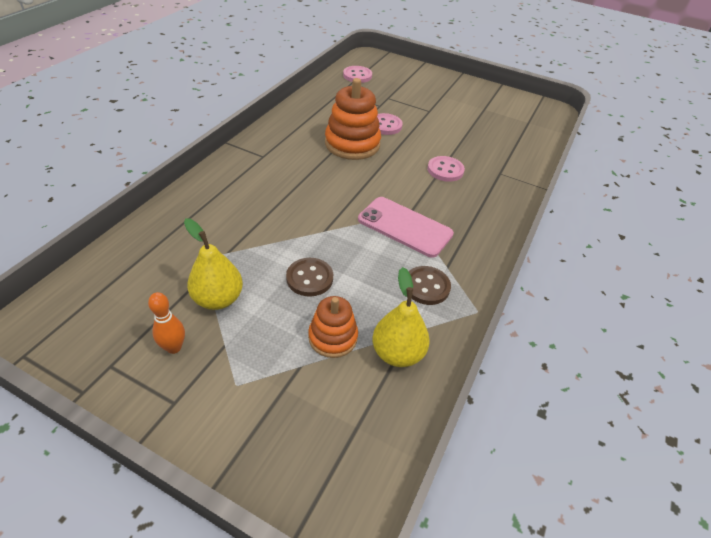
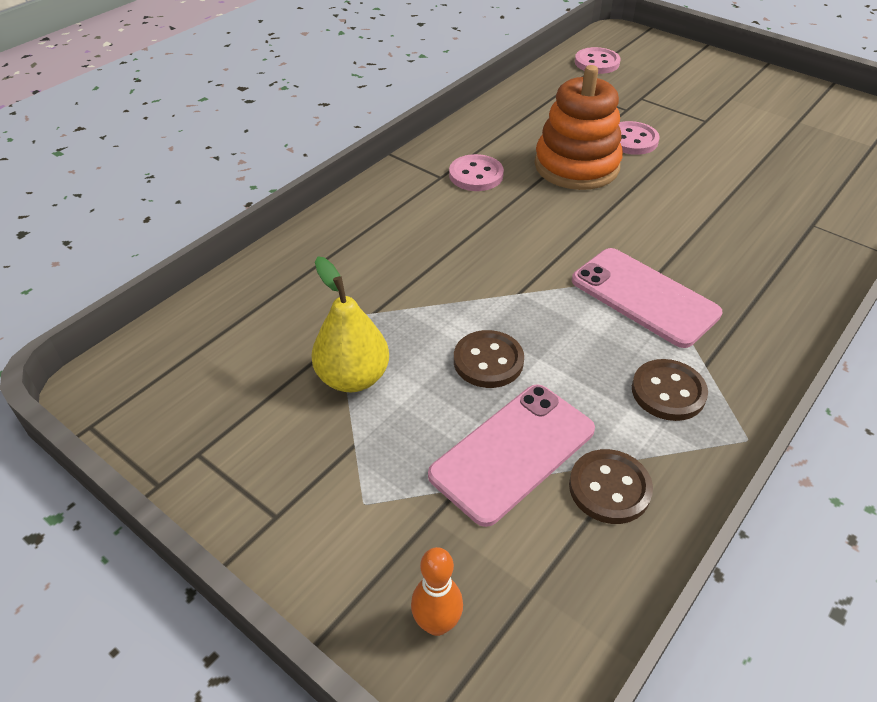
camera: 15 degrees right, 0 degrees up
orange bowling pin [148,292,185,354] -> orange bowling pin moved to [411,547,463,636]
orange stacking toy [308,296,358,358] -> pink phone [428,385,595,527]
yellow pear [372,267,430,367] -> brown button [569,449,653,524]
pink button [427,156,465,182] -> pink button moved to [449,154,504,191]

